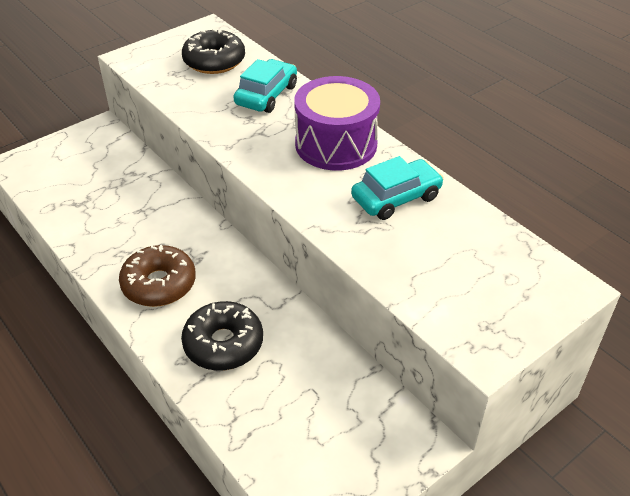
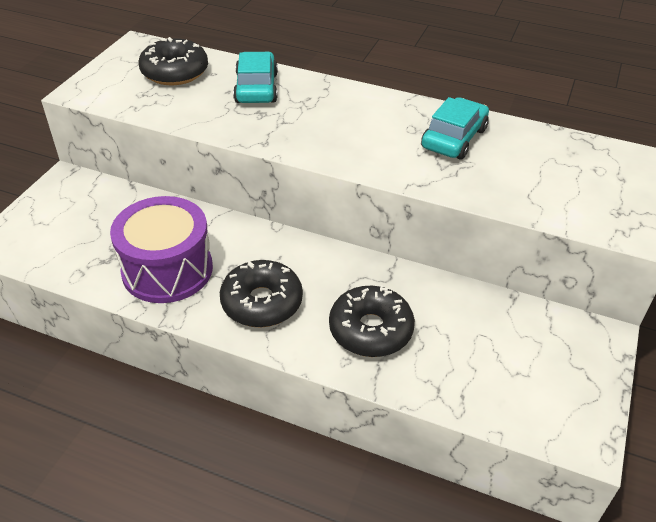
camera: 30 degrees left, 0 degrees up
brown donut [119,245,196,307] -> black donut [220,260,303,328]
purple drum [294,76,380,170] -> purple drum moved to [110,196,213,303]

